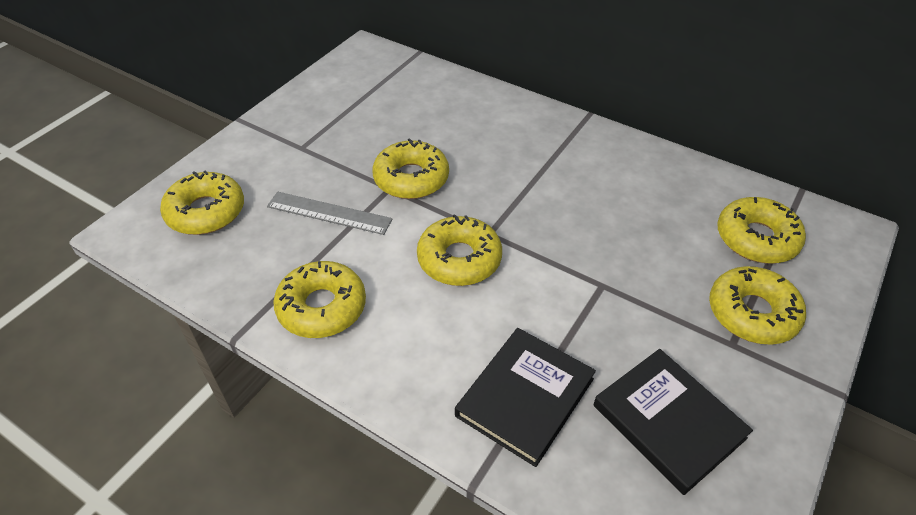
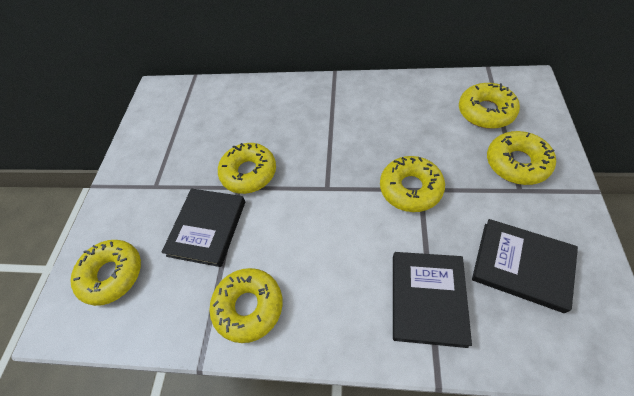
camera: 20 degrees left, 10 degrees up
grey ruler [267,192,393,235] -> black book [161,189,245,267]
yellow donut [417,214,502,286] -> yellow donut moved to [380,156,445,212]

